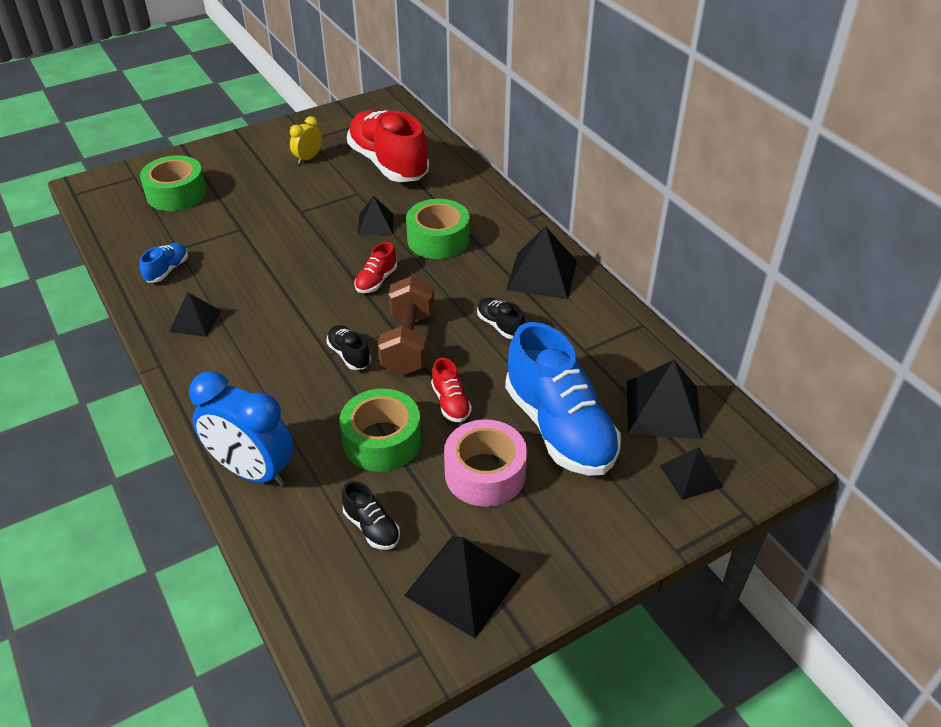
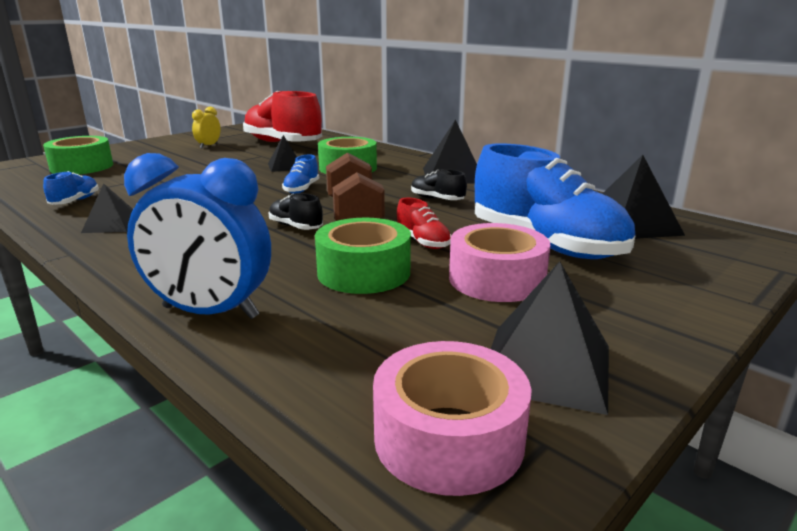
camera: 15 degrees left, 20 degrees down
black shoe [342,481,400,550] -> none
red shoe [354,242,397,293] -> blue shoe [282,155,319,194]
black pyramid [660,447,723,500] -> none
none -> pink tape [373,341,531,496]

